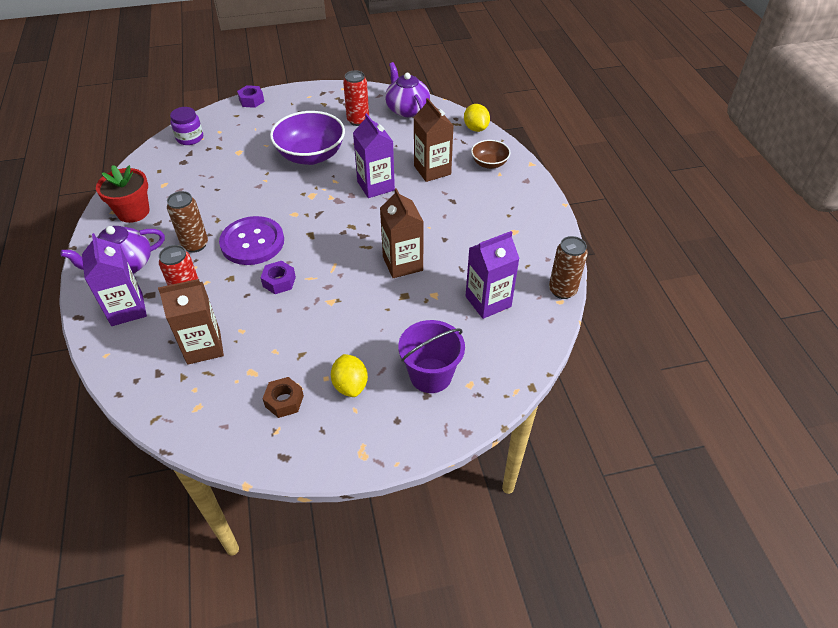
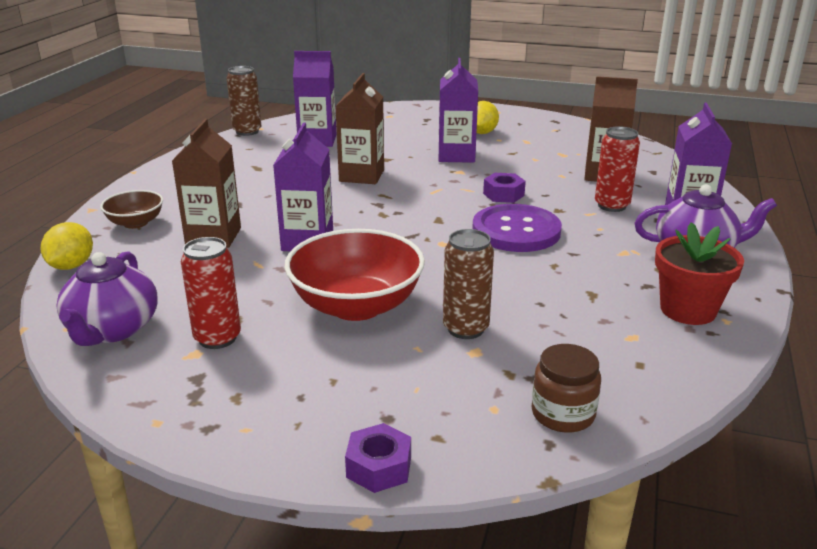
camera: 150 degrees left, 20 degrees down
brown can [167,191,208,252] -> brown can moved to [443,229,494,339]
purple jar [170,107,203,145] -> brown jar [532,344,601,433]
brown nut [262,377,304,418] -> none
purple bowl [270,111,345,165] -> red bowl [285,229,425,321]
purple bucket [398,320,465,393] -> none
none -> purple carton [439,58,478,163]

